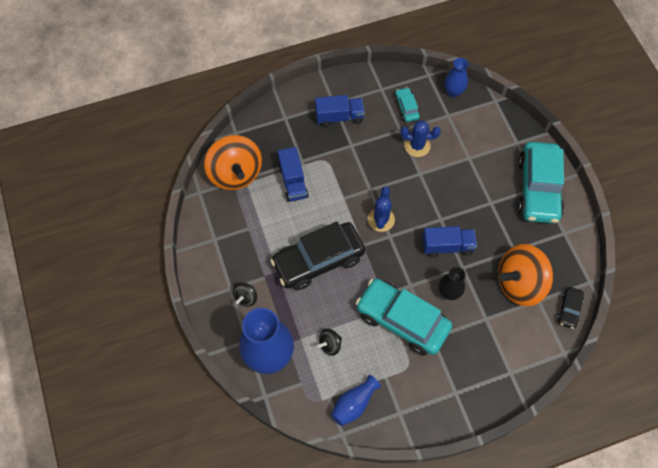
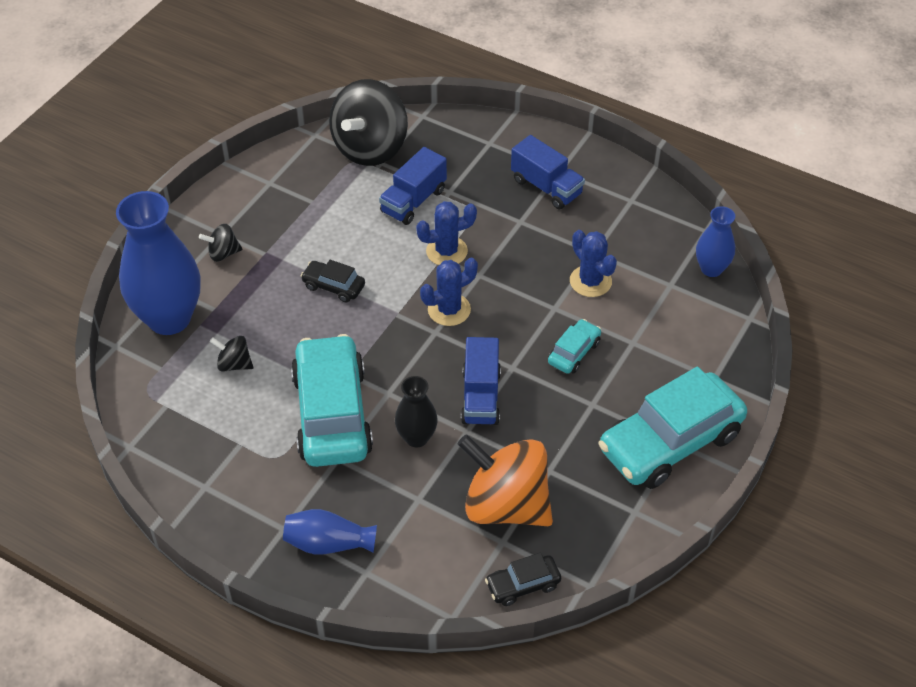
camera: 50 degrees right, 15 degrees down
orange spinning top [204,135,262,190] -> black spinning top [329,79,408,166]
black car [270,221,365,290] -> black car [301,260,365,302], size x0.45
blue vase [331,375,381,426] -> blue vase moved to [283,509,377,554]
turquoise car [395,87,420,122] -> turquoise car moved to [548,319,601,374]
blue truck [422,226,477,257] -> blue truck turned 45 degrees clockwise [461,337,501,425]
none -> blue cactus [416,201,477,265]

